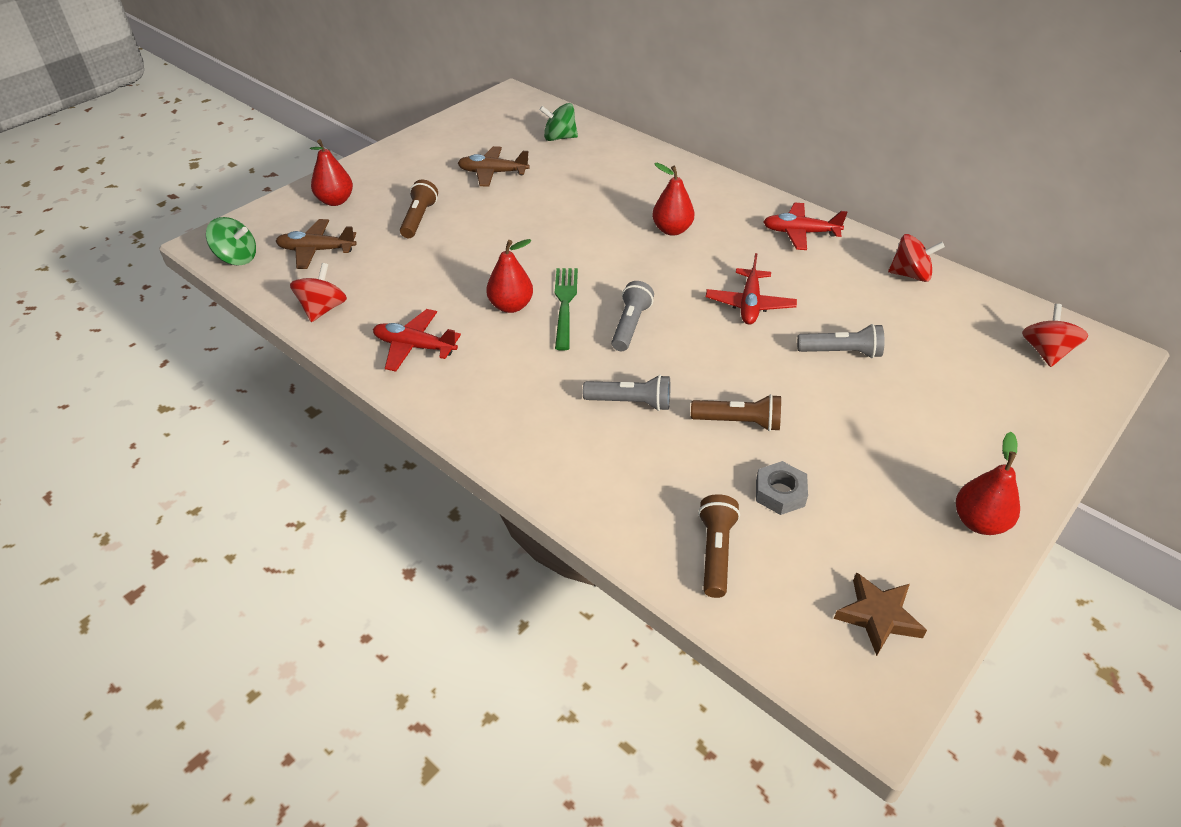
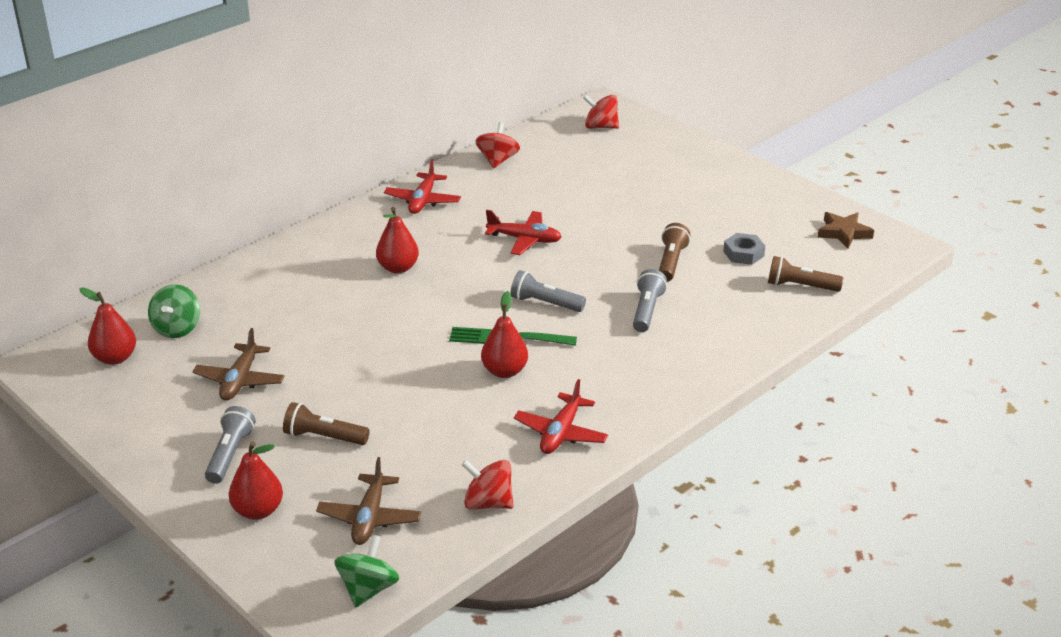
camera: 85 degrees left, 10 degrees down
grey flashlight [797,324,885,358] -> grey flashlight moved to [205,406,256,484]
red pear [956,432,1020,535] -> red pear moved to [79,287,136,365]

